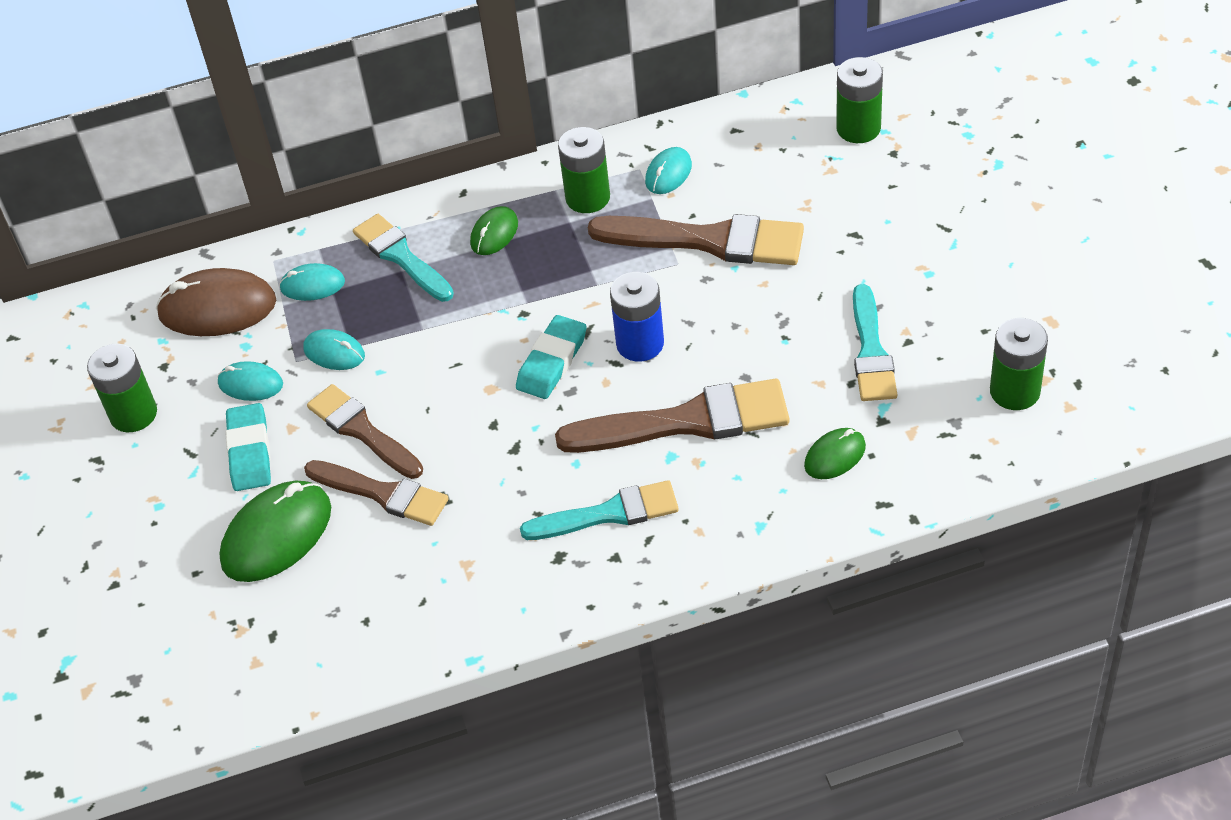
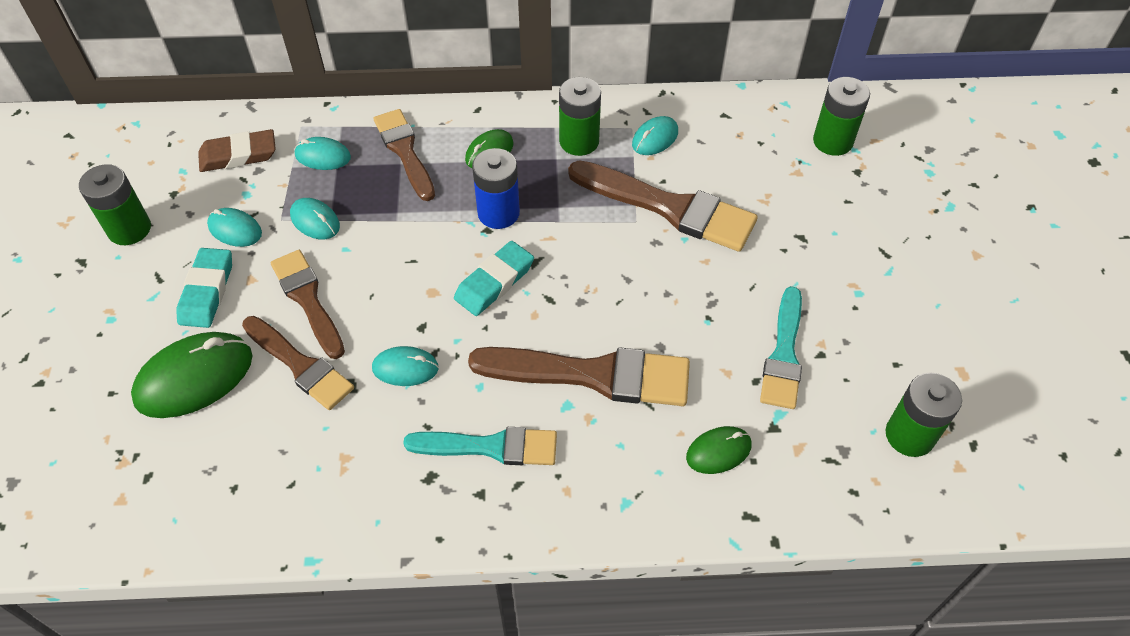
camera: 10 degrees right, 5 degrees up
brown mouse [156,268,276,336] -> brown eraser [198,129,276,172]
turquoise brush [353,214,454,302] -> brown brush [374,109,435,201]
blue battery [610,272,664,362] -> blue battery moved to [472,148,520,229]
none -> turquoise mouse [372,346,439,386]

